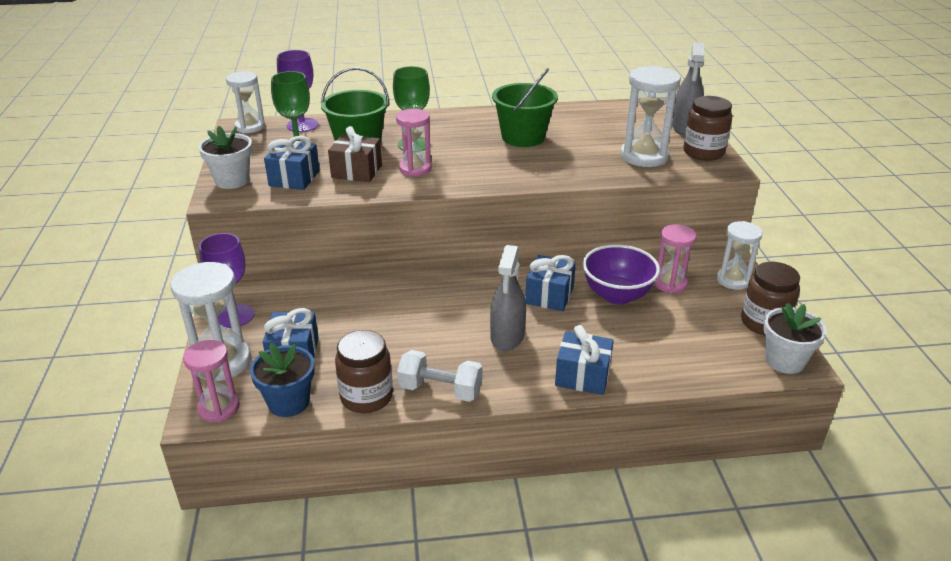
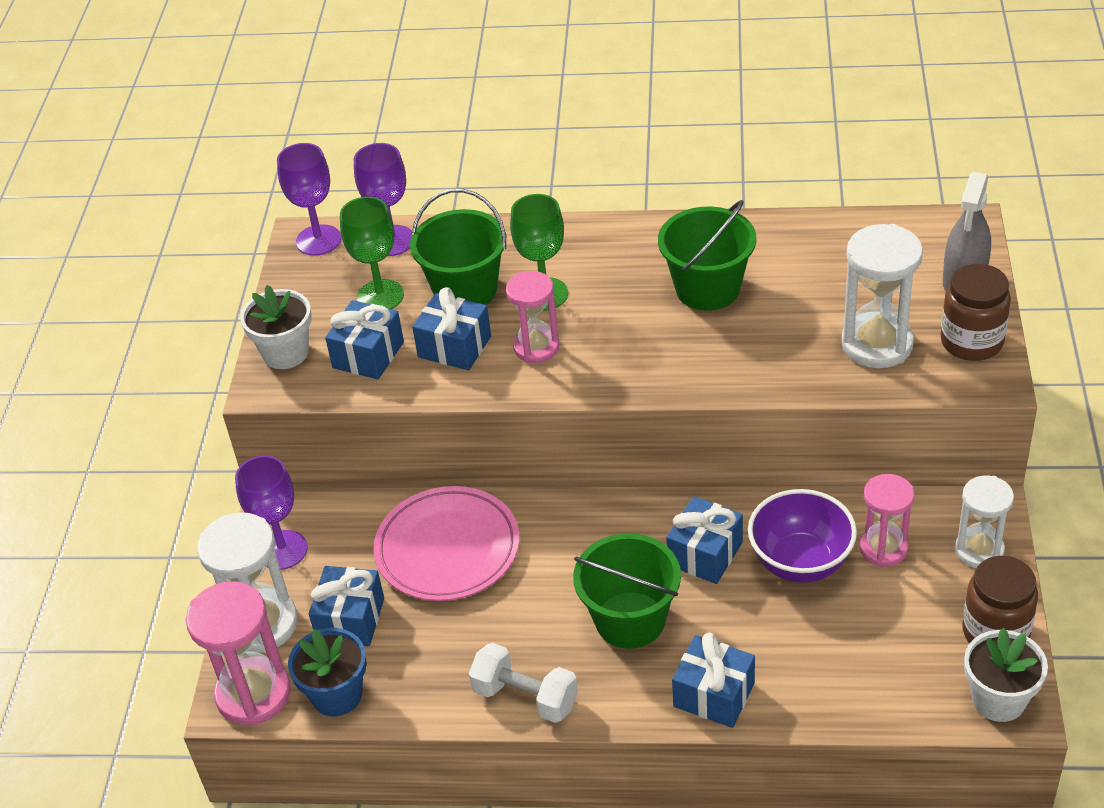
camera: 15 degrees right, 10 degrees up
pink hourglass [183,340,240,422] -> pink hourglass [186,581,291,726], size x1.51
white hourglass [226,71,265,134] -> purple goblet [277,143,341,256]
brown gift [328,126,382,182] -> blue gift [412,287,491,370]
brown jar [335,330,393,413] -> none
grey spray bottle [490,245,526,351] -> green bucket [573,533,681,649]
none -> pink plate [374,486,519,601]

